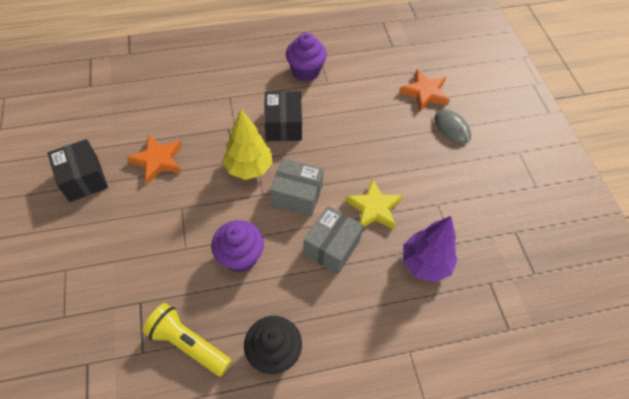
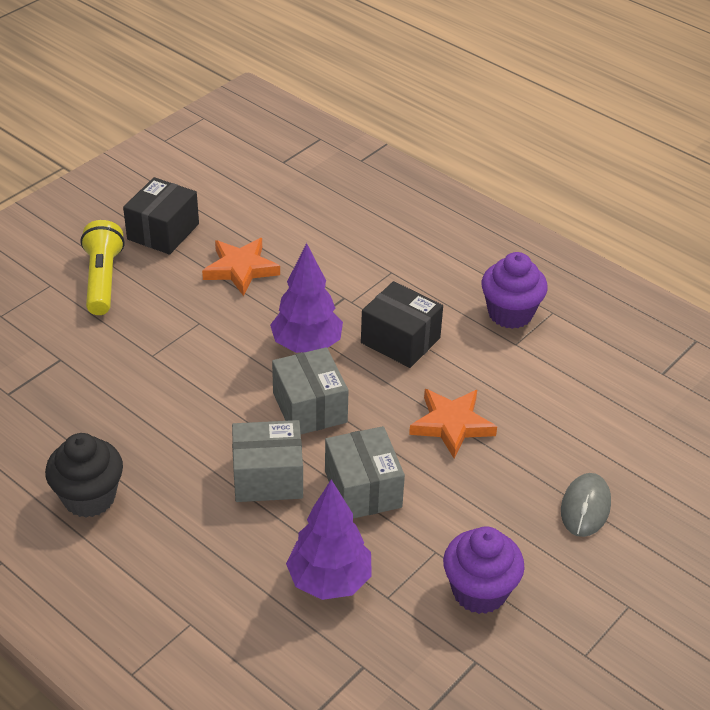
camera: 55 degrees right, 15 degrees down
yellow flashlight [142,303,231,376] -> yellow flashlight moved to [80,220,125,315]
purple cupcake [211,220,264,272] -> purple cupcake moved to [443,526,525,614]
yellow tree [223,109,273,180] -> purple tree [270,243,343,353]
black box [264,91,302,141] -> black box turned 75 degrees clockwise [361,281,443,368]
yellow star [345,179,403,230] -> grey box [325,426,405,519]
orange star [399,70,450,112] -> orange star moved to [409,389,497,459]

